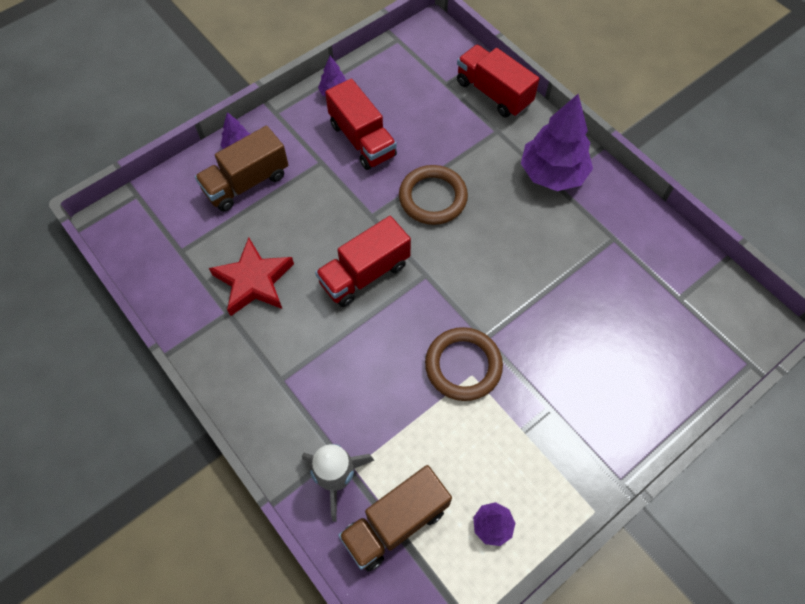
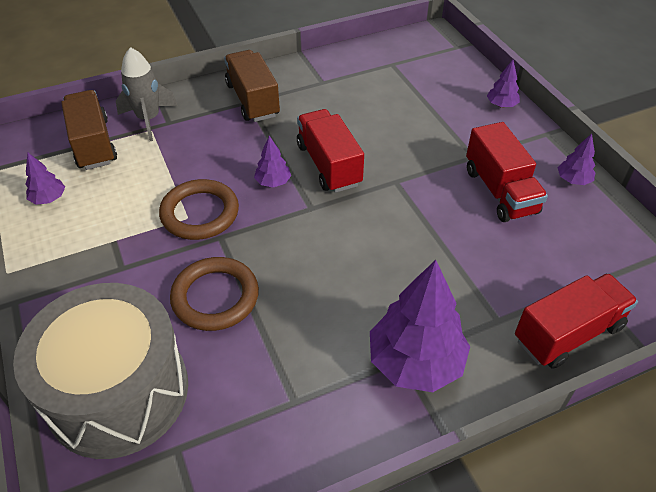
camera: 105 degrees right, 15 degrees down
brown truck [195,126,288,212] -> brown truck moved to [224,50,280,122]
red star [209,237,294,316] -> none
red truck [325,79,397,170] -> red truck turned 90 degrees counterclockwise [466,122,548,222]
brown ring [399,165,468,225] -> brown ring moved to [170,257,259,331]
none -> grey drum [13,283,188,459]
none -> purple tree [254,136,291,187]

